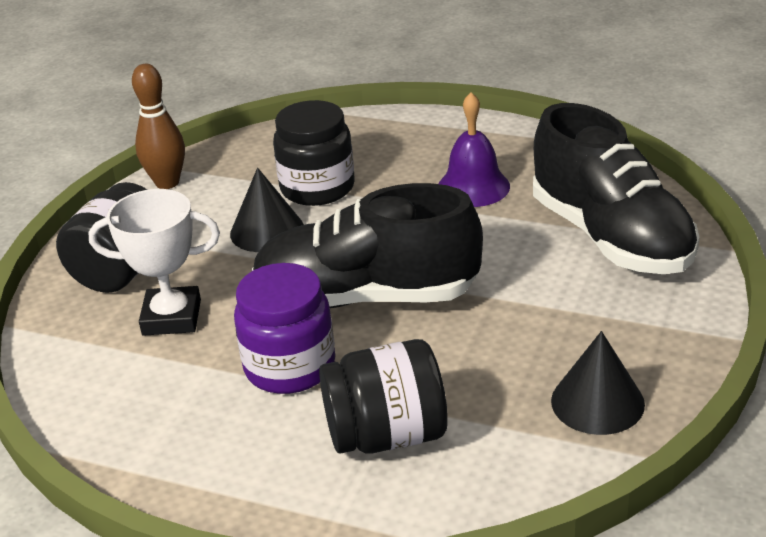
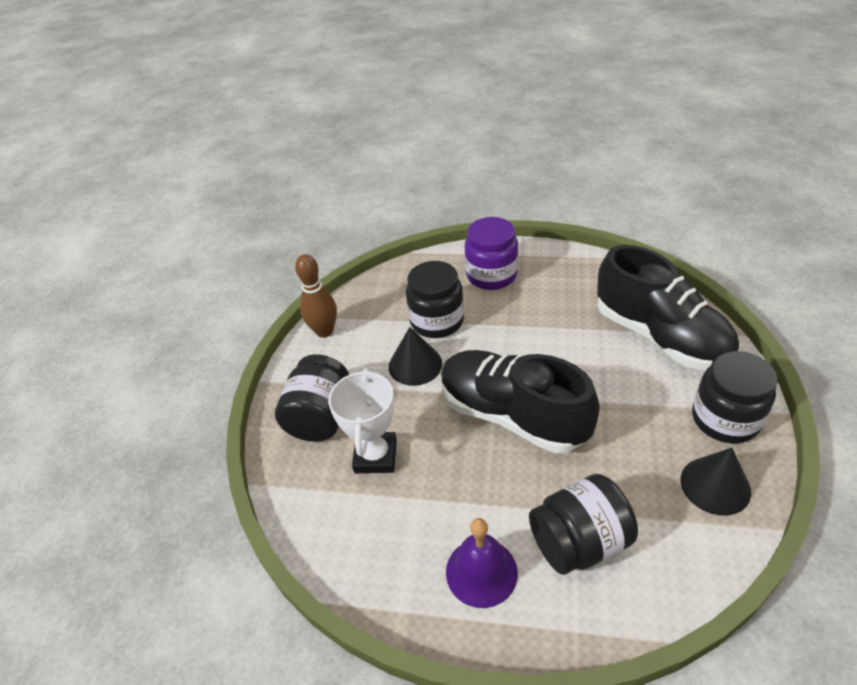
camera: 10 degrees left, 10 degrees up
white trophy [88,189,220,336] -> white trophy turned 75 degrees counterclockwise [328,368,397,473]
purple jar [234,263,335,394] -> purple jar moved to [465,217,518,290]
black shoe [252,183,483,308] -> black shoe turned 45 degrees clockwise [441,350,600,453]
purple bell [439,92,510,207] -> purple bell moved to [446,518,518,608]
none -> black jar [692,351,777,444]

